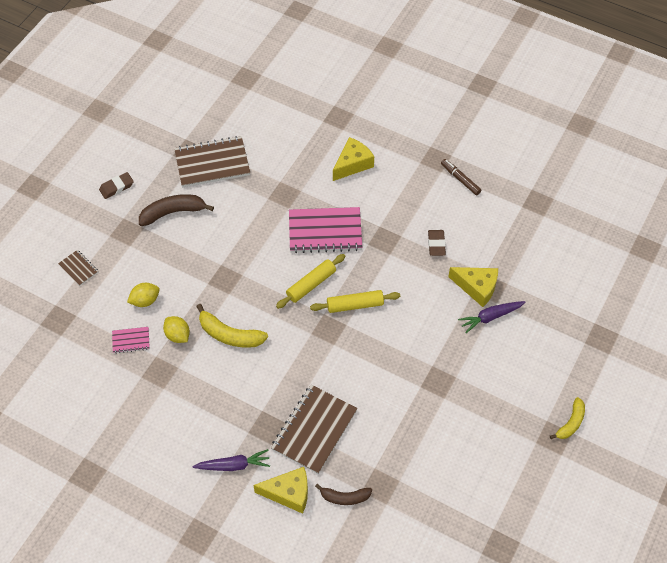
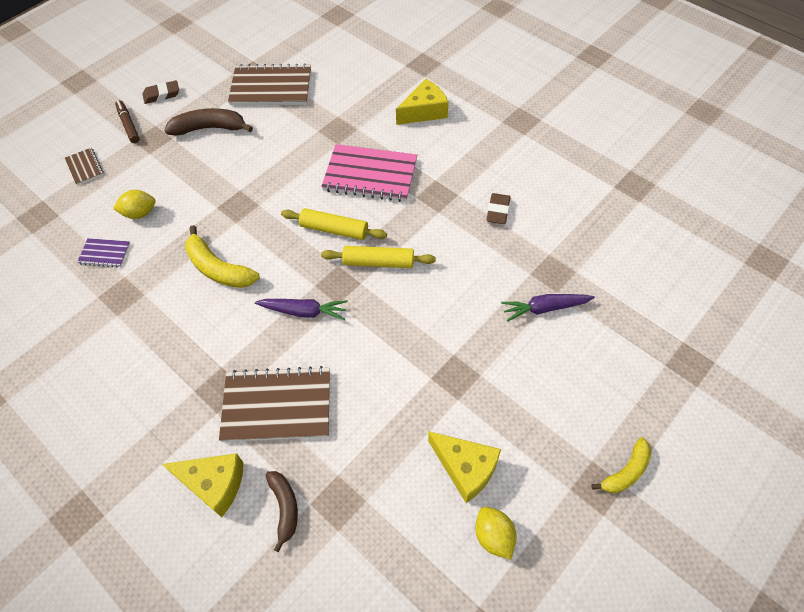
camera: 15 degrees right, 0 degrees up
pink notebook [112,327,150,353] -> purple notebook [77,238,130,268]
yellow lemon [163,316,190,343] -> yellow lemon moved to [475,507,517,560]
purple carrot [193,449,270,471] -> purple carrot moved to [255,299,348,320]
brown notebook [271,385,358,474] -> brown notebook turned 45 degrees clockwise [219,366,330,442]
yellow rolling pin [276,254,345,309] -> yellow rolling pin turned 45 degrees clockwise [281,208,387,240]
brown banana [315,484,372,505] -> brown banana turned 120 degrees counterclockwise [266,471,298,552]
brown marker [441,159,481,195] -> brown marker moved to [115,100,140,143]
yellow cheese [448,267,498,307] -> yellow cheese moved to [428,431,501,503]

